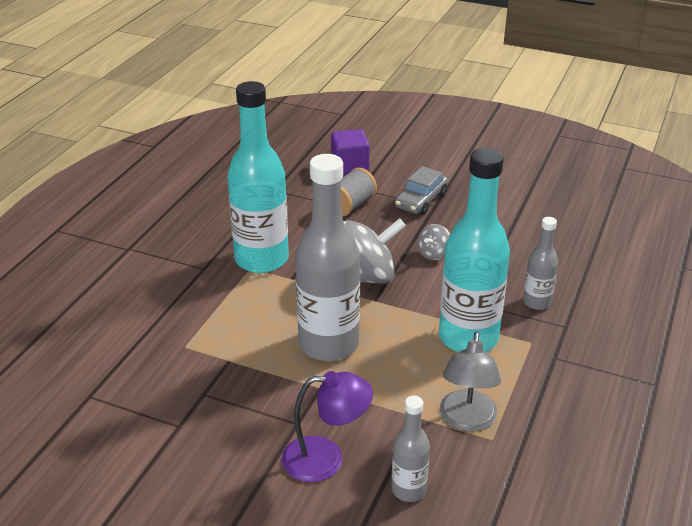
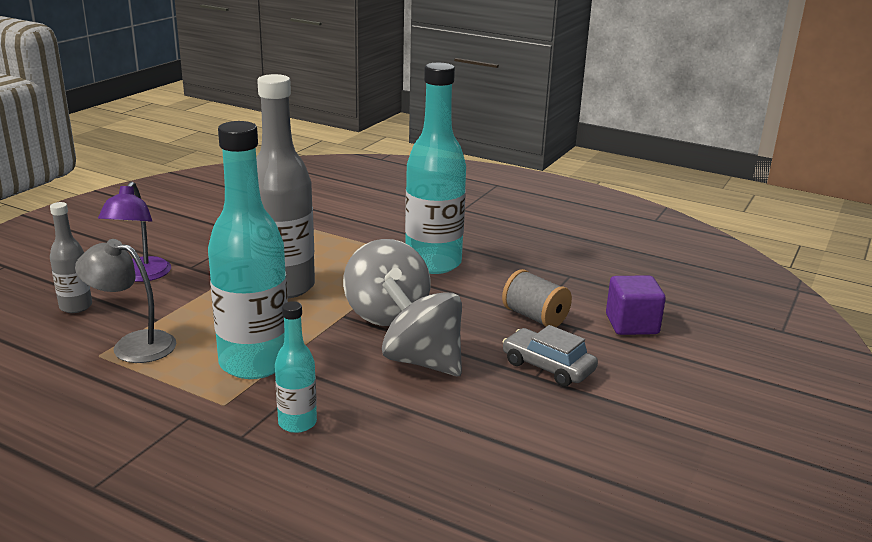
camera: 95 degrees right, 10 degrees down
grey spinning top [417,224,450,260] -> grey spinning top [382,278,462,376], size x2.04
grey bottle [523,217,558,310] -> turquoise bottle [275,301,317,433]

